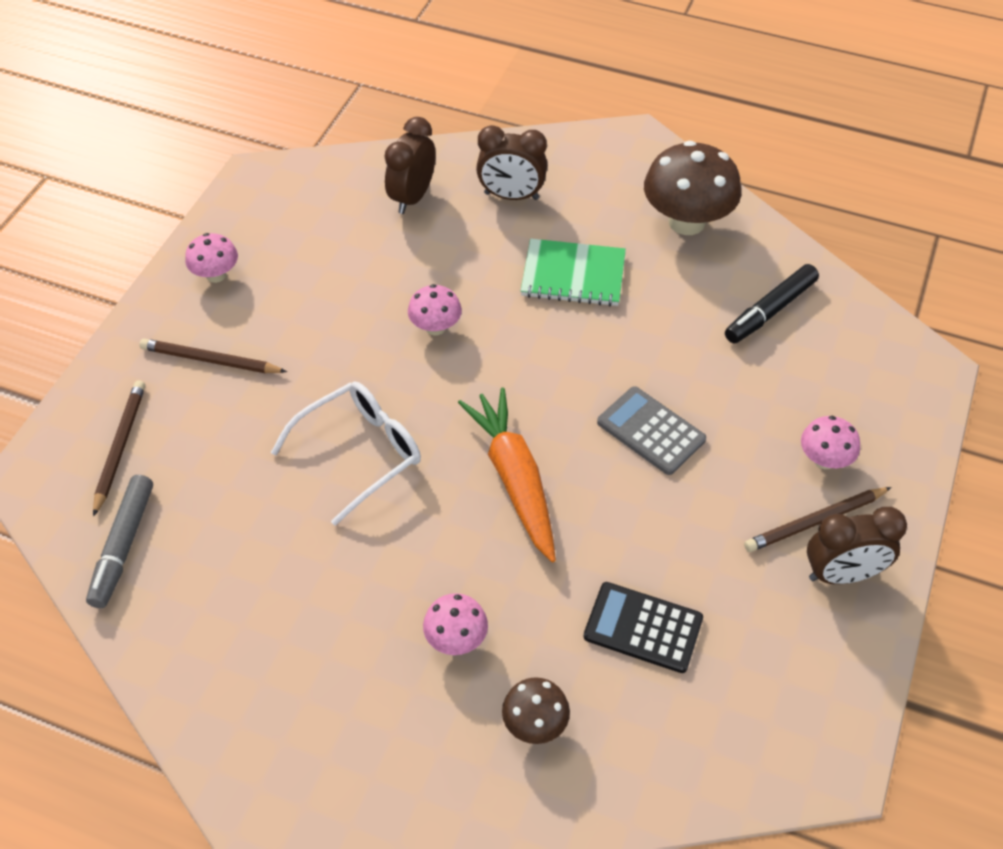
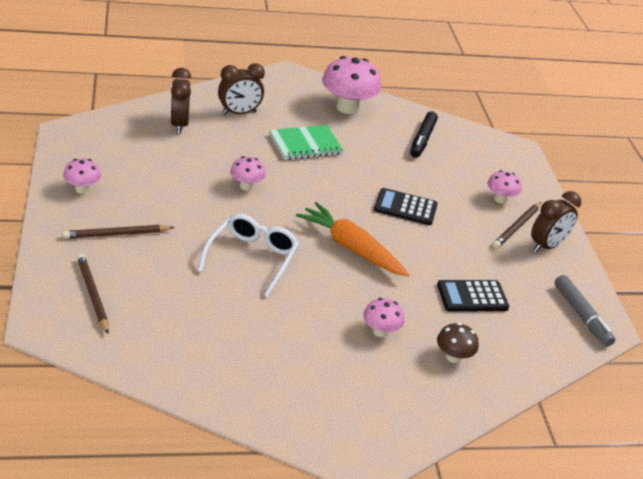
camera: 35 degrees left, 15 degrees down
grey marker [86,475,153,608] -> grey marker moved to [555,275,615,347]
grey calculator [597,386,706,475] -> black calculator [374,188,438,225]
brown mushroom [644,141,741,235] -> pink mushroom [322,56,381,114]

